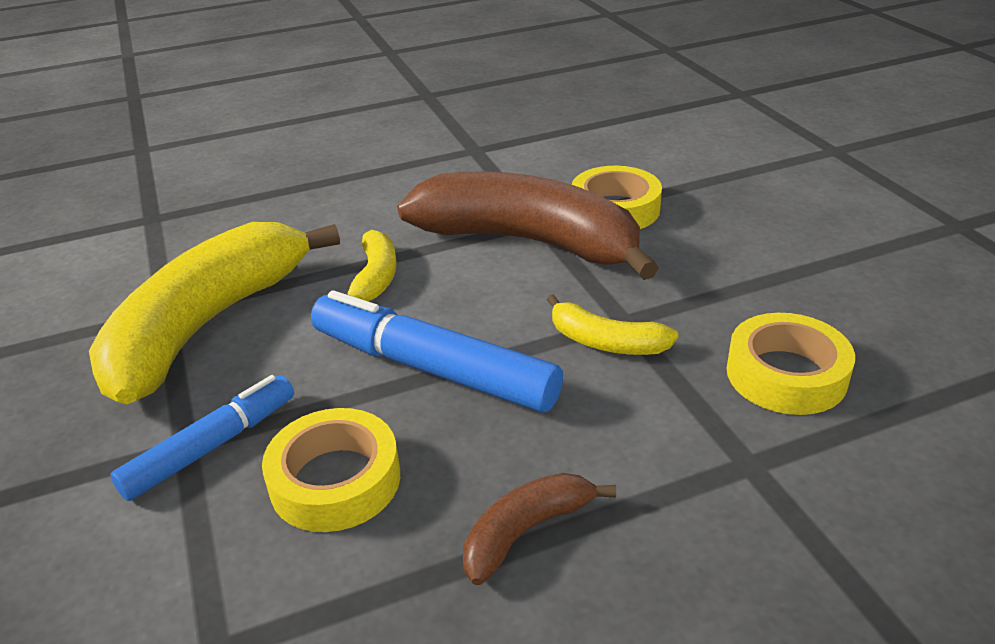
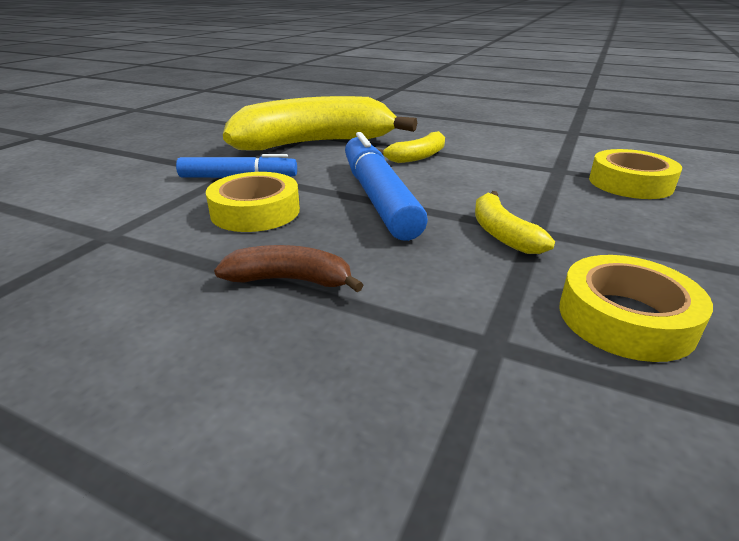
camera: 45 degrees right, 5 degrees down
brown banana [397,172,659,280] -> none

